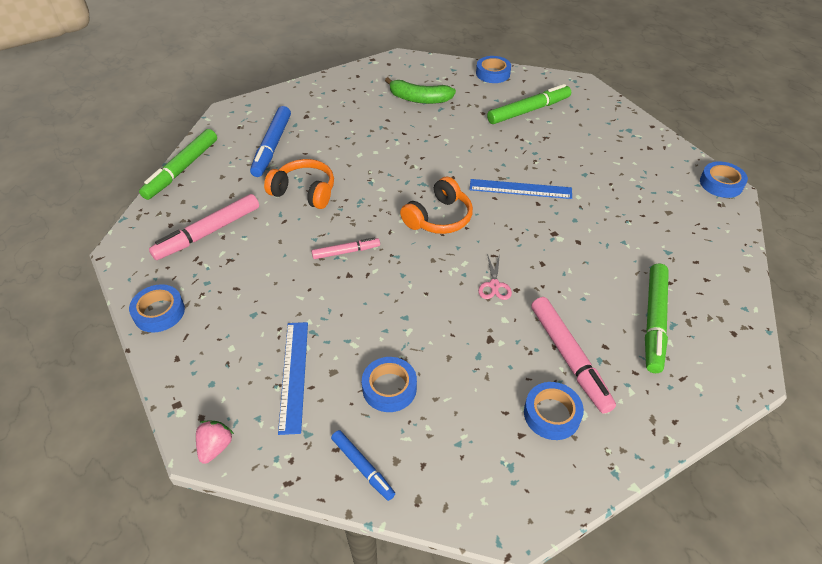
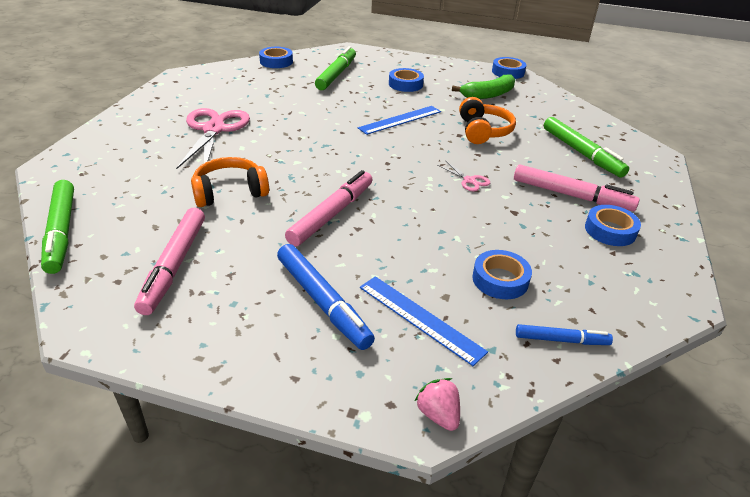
camera: 45 degrees left, 10 degrees down
blue tape [129,284,185,332] -> blue tape moved to [389,68,424,92]
blue marker [250,106,291,177] -> blue marker moved to [277,244,375,350]
pink marker [312,237,380,259] -> pink marker [285,170,372,247], size x1.74
green banana [385,77,456,104] -> green banana moved to [452,74,515,99]
orange headphones [400,177,473,234] -> orange headphones moved to [459,97,516,144]
none -> pink scissors [176,108,250,169]

